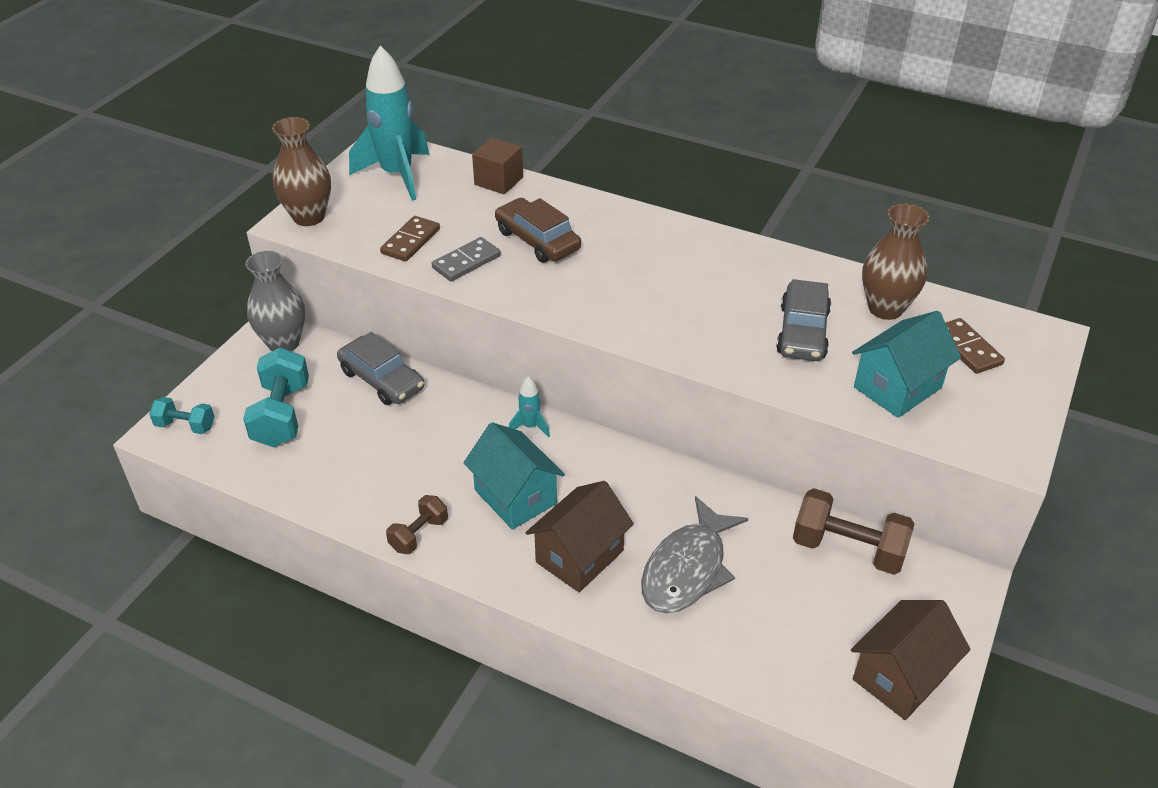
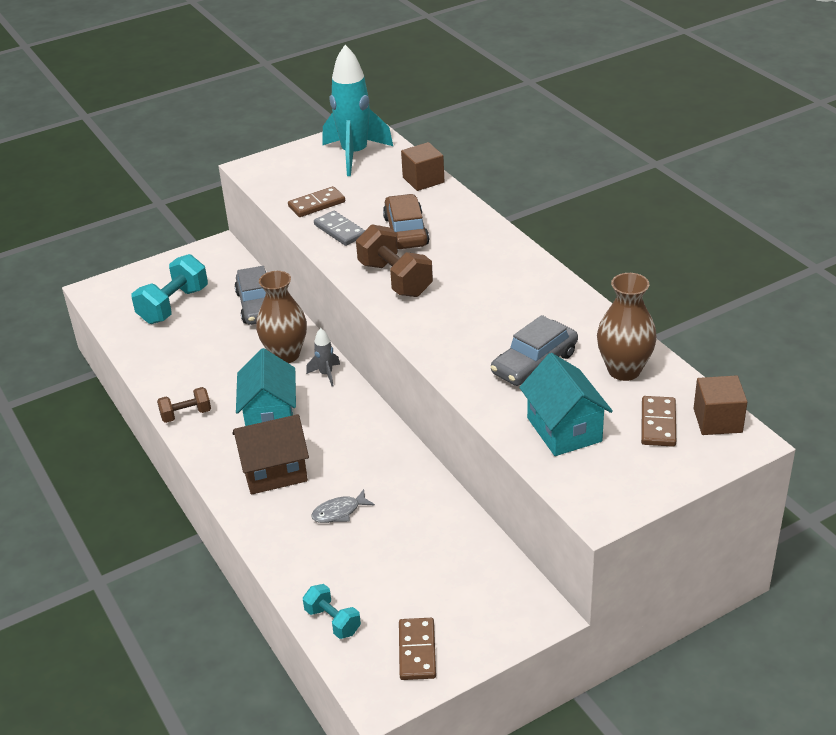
camera: 35 degrees right, 5 degrees down
turquoise dumbbell [149,397,215,434] -> turquoise dumbbell moved to [303,584,361,639]
grey vase [246,251,305,351] -> none
brown vase [272,117,331,226] -> brown vase moved to [256,271,307,363]
grey domino [432,237,501,281] -> grey domino turned 60 degrees clockwise [314,211,365,246]
turquoise rocket [509,377,550,437] -> grey rocket [306,328,340,386]
grey fish [641,496,748,613] -> grey fish [311,489,375,523], size x0.49
brown dumbbell [793,488,914,575] -> brown dumbbell moved to [356,224,433,297]
brown house [851,600,970,720] -> brown domino [399,618,436,680]
turquoise house [852,311,961,418] -> turquoise house turned 75 degrees clockwise [519,353,613,456]
none -> brown cube [694,375,747,435]

